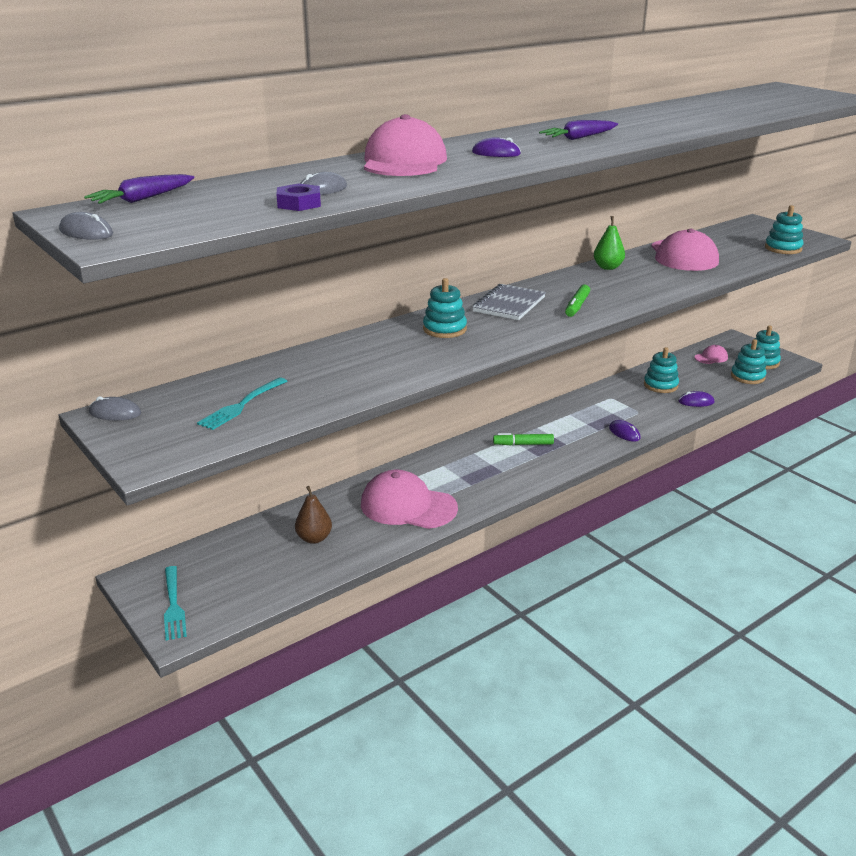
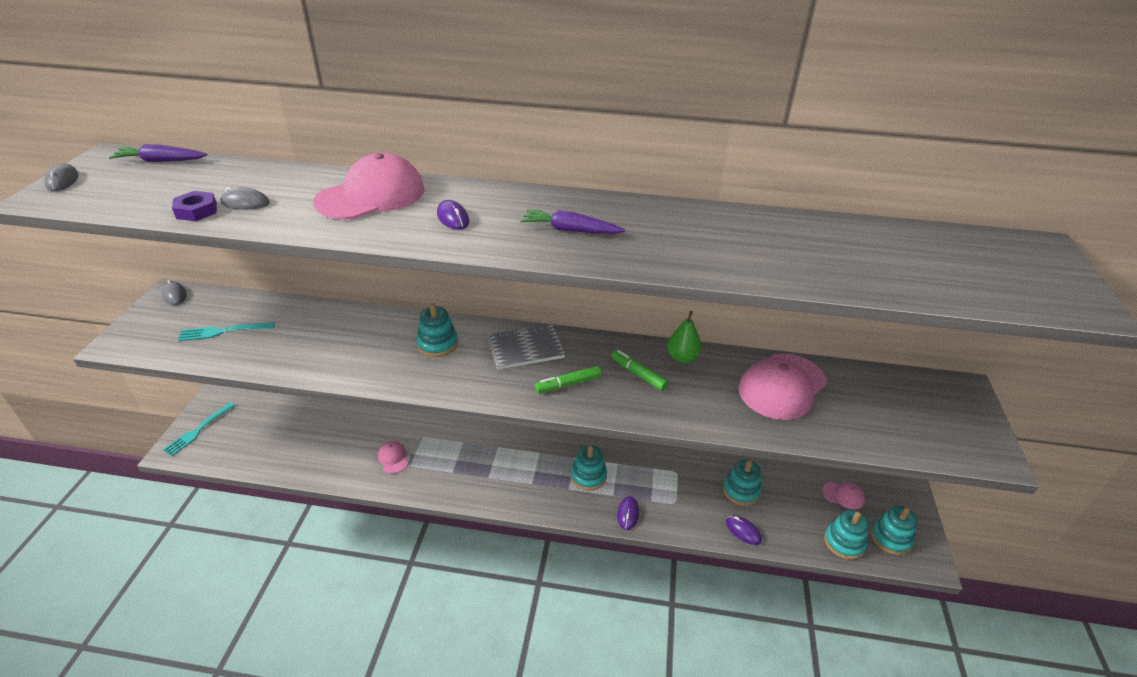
camera: 45 degrees right, 10 degrees up
brown pear [295,486,332,544] -> none
pink cap [361,470,458,529] -> pink cap [378,441,408,474], size x0.47
green marker [493,433,554,446] -> green marker moved to [611,350,668,391]
turquoise stacking toy [765,205,804,254] -> turquoise stacking toy moved to [571,445,607,491]

